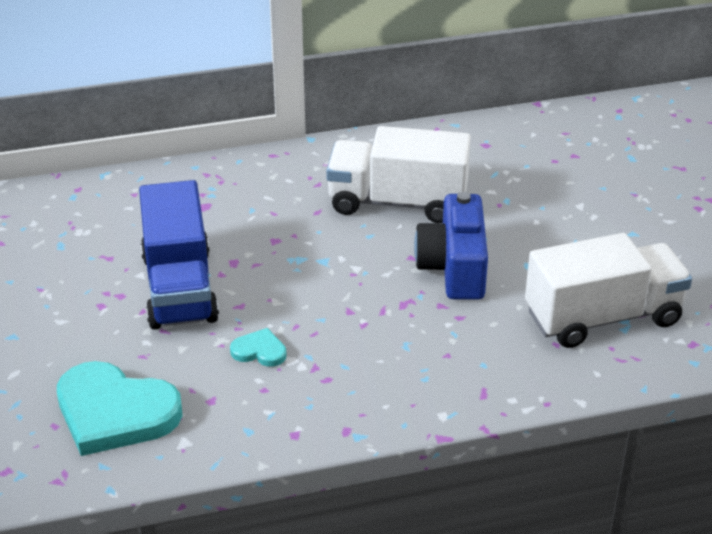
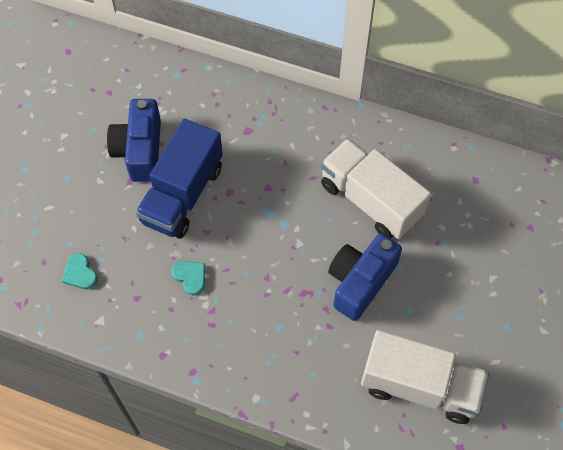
camera: 35 degrees right, 25 degrees up
turquoise heart [57,361,183,456] -> turquoise heart [62,253,98,289], size x0.45
none -> blue camera [107,99,161,182]

